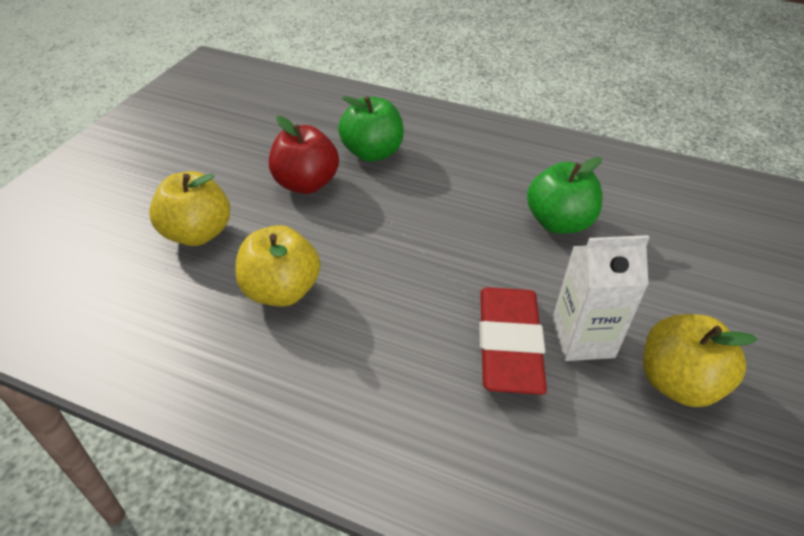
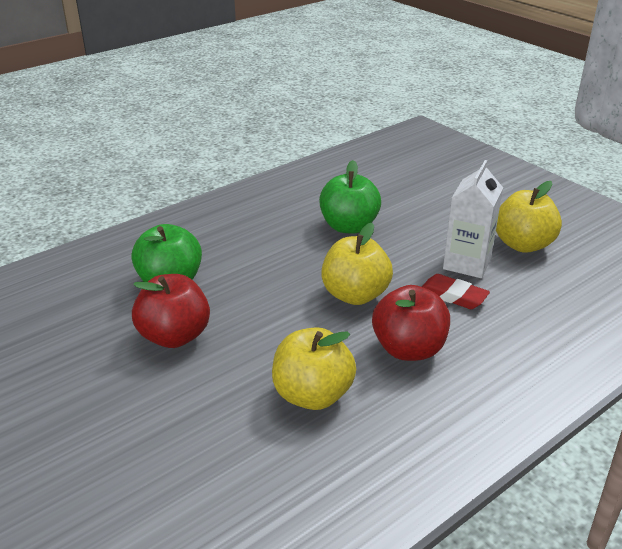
camera: 60 degrees left, 10 degrees down
yellow apple [149,171,230,246] -> yellow apple moved to [321,223,393,305]
red eraser [479,287,547,395] -> red eraser [422,274,490,309], size x0.57
none -> red apple [372,285,450,361]

